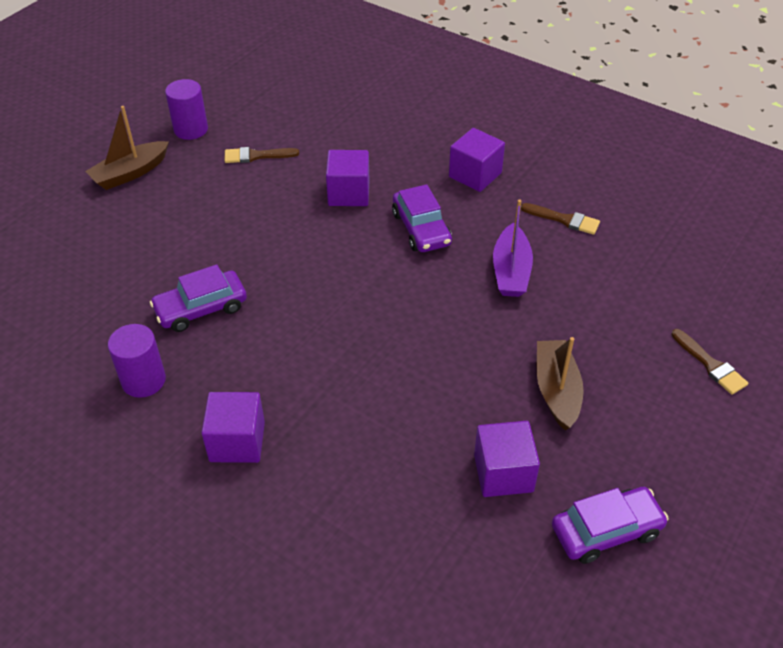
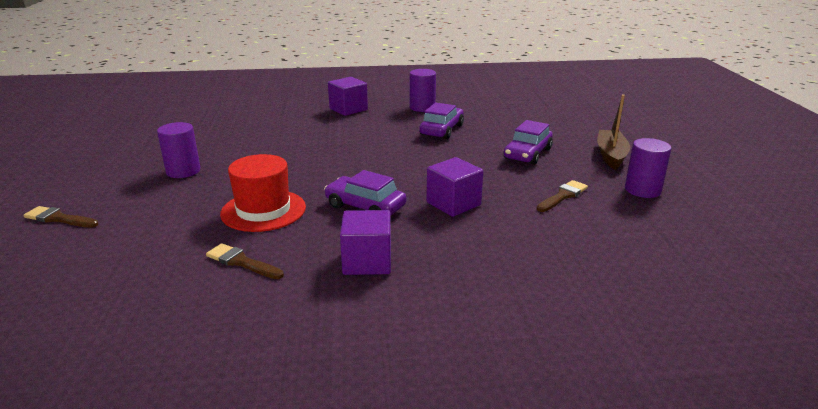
camera: 140 degrees right, 20 degrees down
purple cube [474,421,540,497] -> none
purple boat [493,199,533,297] -> red hat [220,154,306,232]
brown brush [521,203,600,235] -> brown brush turned 45 degrees clockwise [206,243,284,279]
brown boat [537,337,584,431] -> purple cylinder [157,122,200,178]
purple car [552,487,669,564] -> purple car moved to [503,120,553,165]

